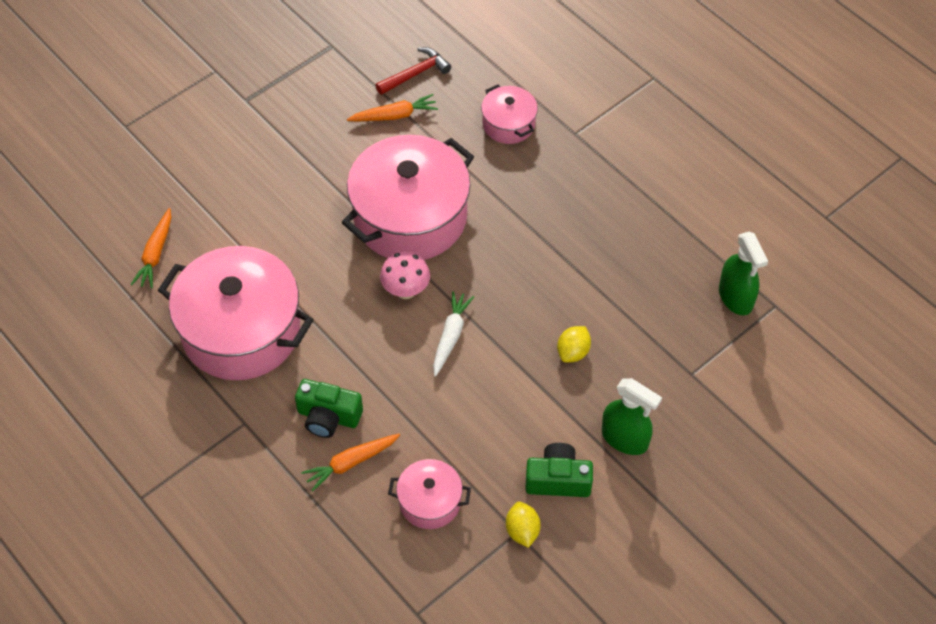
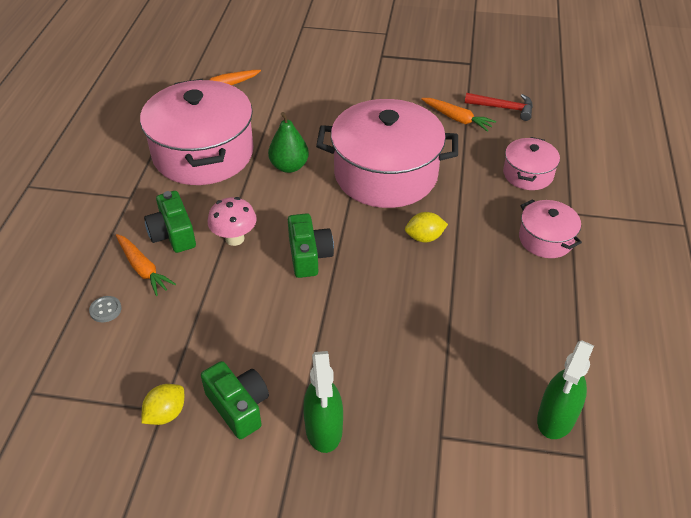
camera: 50 degrees right, 10 degrees down
orange carrot [301,434,400,491] -> orange carrot turned 150 degrees counterclockwise [116,234,176,296]
pink mushroom [380,251,430,299] -> pink mushroom moved to [208,197,257,246]
pink pot [388,459,471,529] -> pink pot moved to [519,199,582,258]
white carrot [433,291,474,377] -> green camera [288,213,334,278]
yellow lemon [557,326,591,363] -> yellow lemon moved to [405,212,448,242]
none -> grey button [89,296,122,322]
none -> green pear [268,112,309,173]

